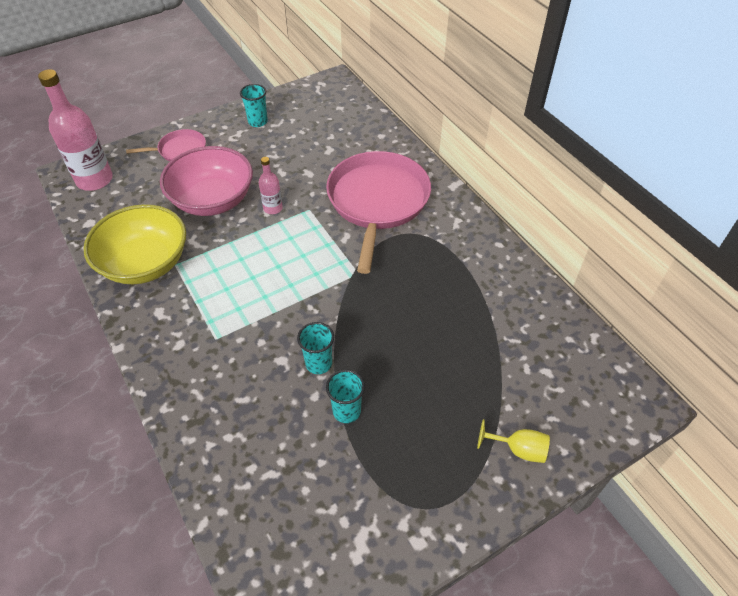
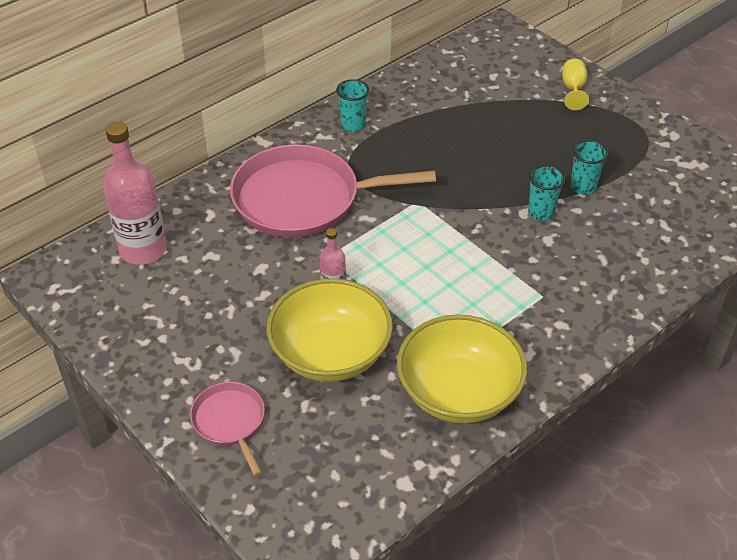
camera: 100 degrees left, 5 degrees down
pink bottle [38,69,113,191] -> pink bottle moved to [103,121,167,265]
pink bowl [160,146,253,216] -> yellow bowl [267,278,393,382]
turquoise cup [240,84,268,127] -> turquoise cup moved to [336,79,369,132]

